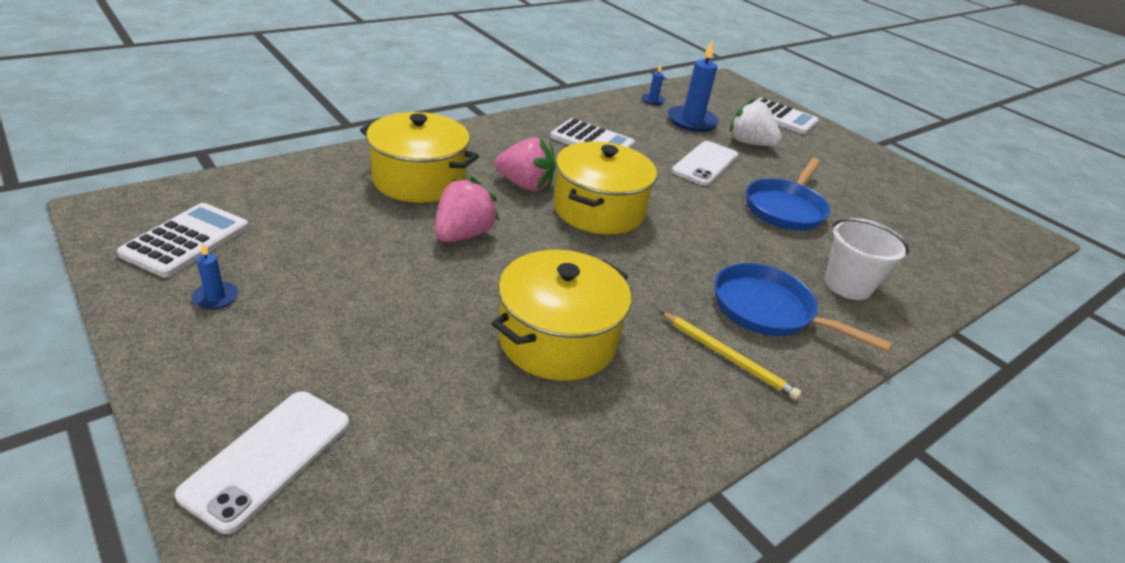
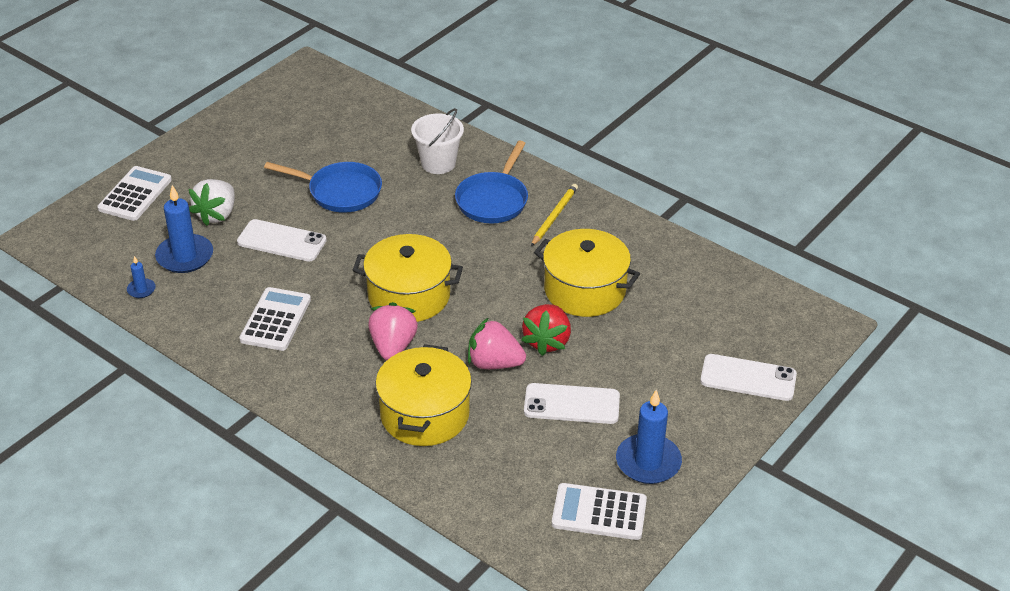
camera: 100 degrees left, 5 degrees up
blue candle [192,242,238,310] -> blue candle [616,390,682,484], size x2.06
none -> red strawberry [521,304,571,356]
none -> white phone [524,383,620,424]

